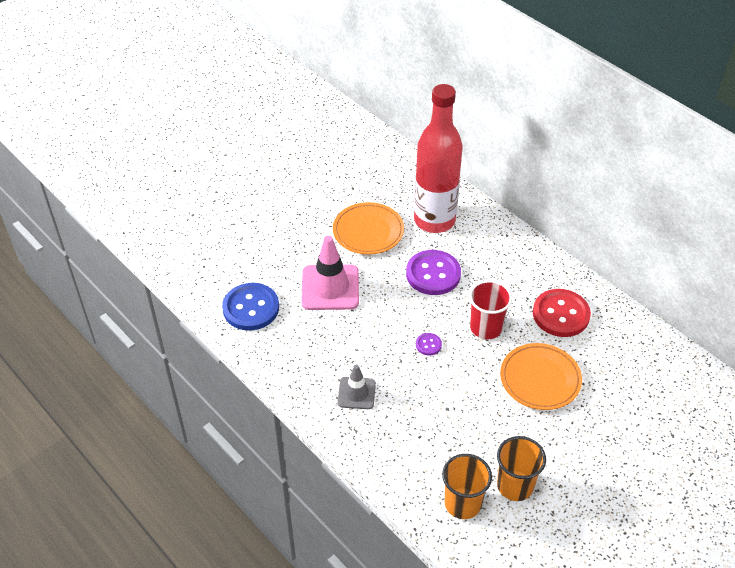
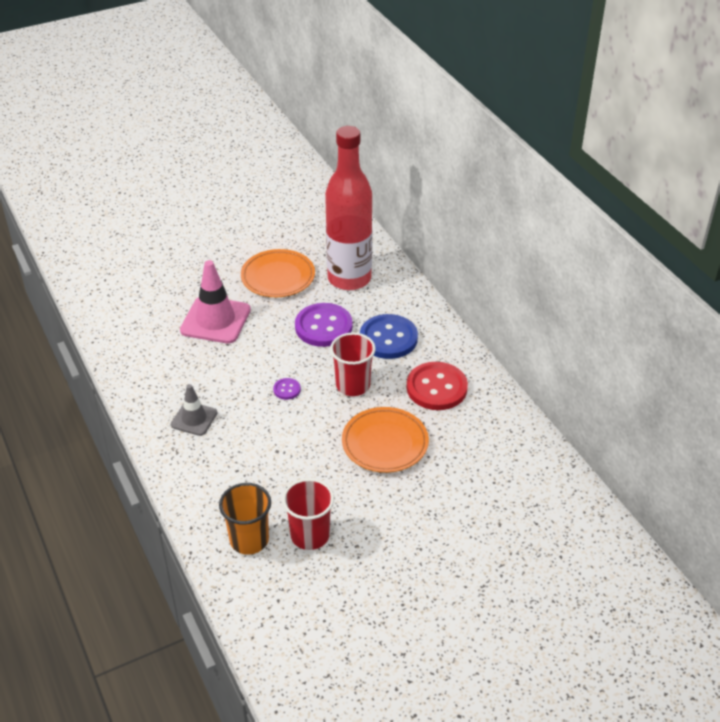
camera: 15 degrees right, 5 degrees down
blue button [222,283,279,330] -> blue button moved to [360,314,418,359]
orange cup [497,436,546,501] -> red cup [282,478,334,550]

